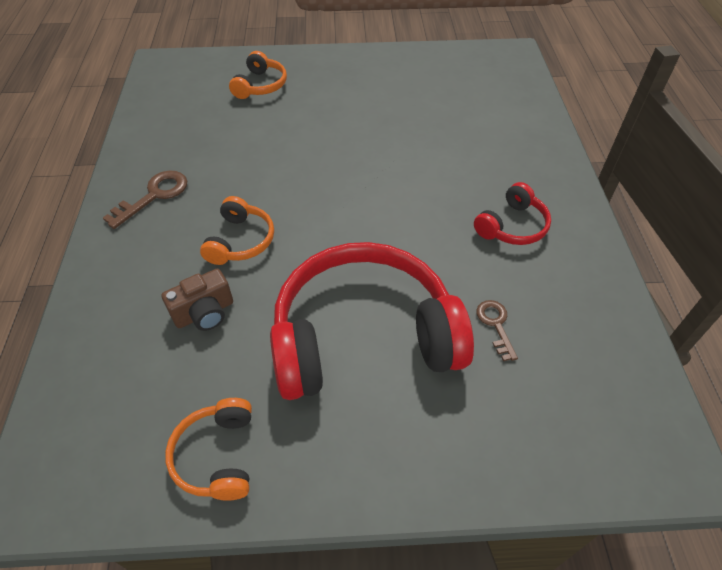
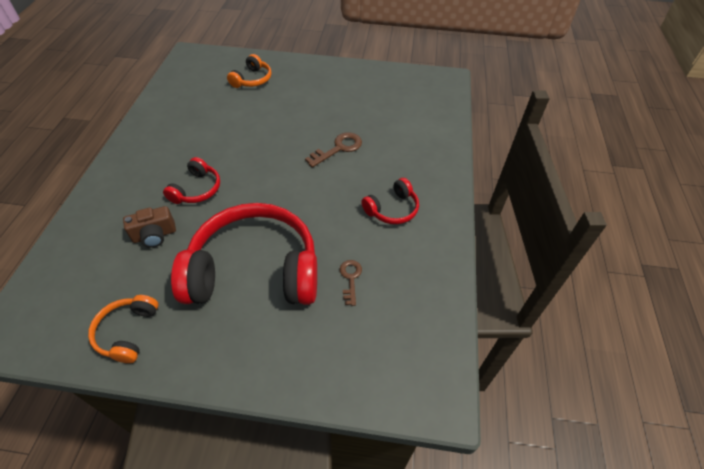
camera: 10 degrees right, 0 degrees up
brown key [103,170,187,229] -> brown key moved to [305,132,362,168]
orange headphones [200,196,274,265] -> red headphones [163,157,220,204]

